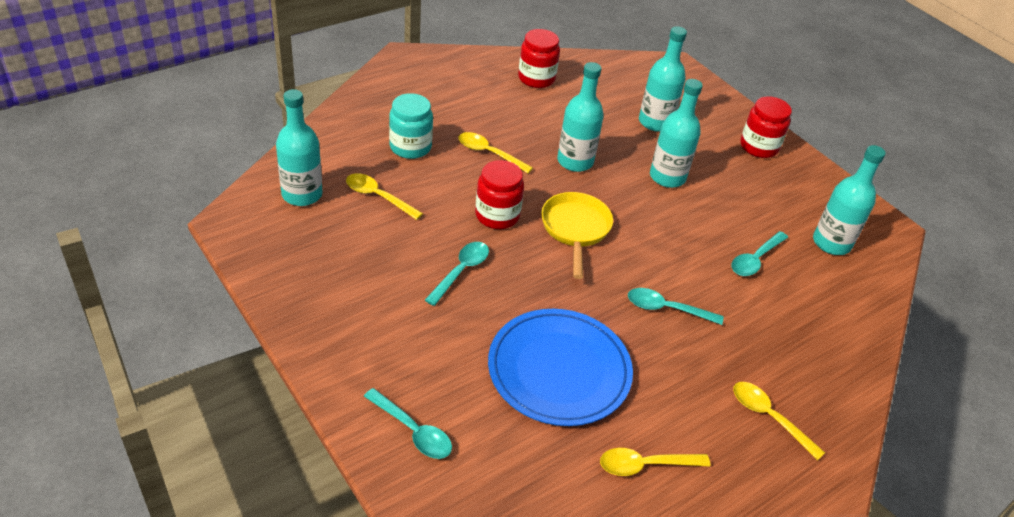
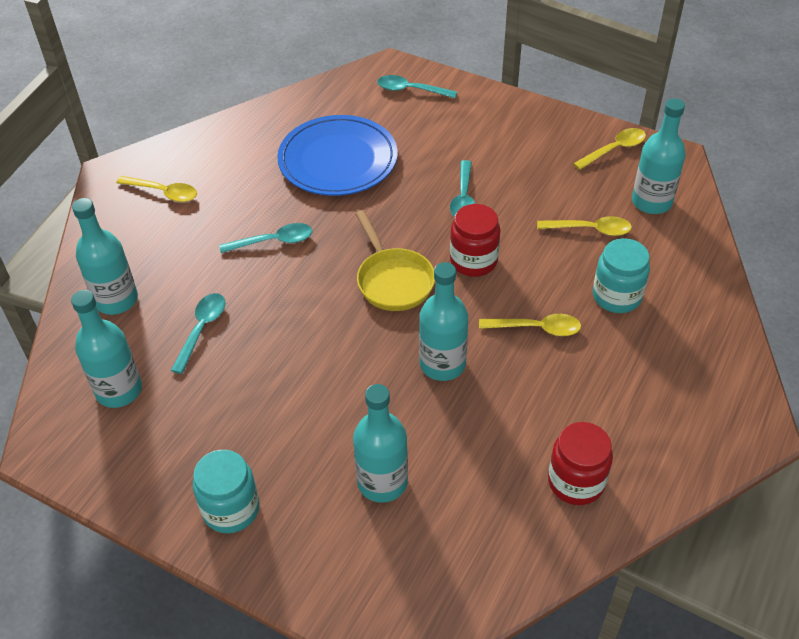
camera: 160 degrees right, 5 degrees up
yellow spoon [600,448,710,476] -> yellow spoon moved to [573,128,646,170]
turquoise bottle [650,79,703,188] -> turquoise bottle moved to [72,198,138,315]
red jar [740,96,792,158] -> turquoise jar [193,450,260,533]

